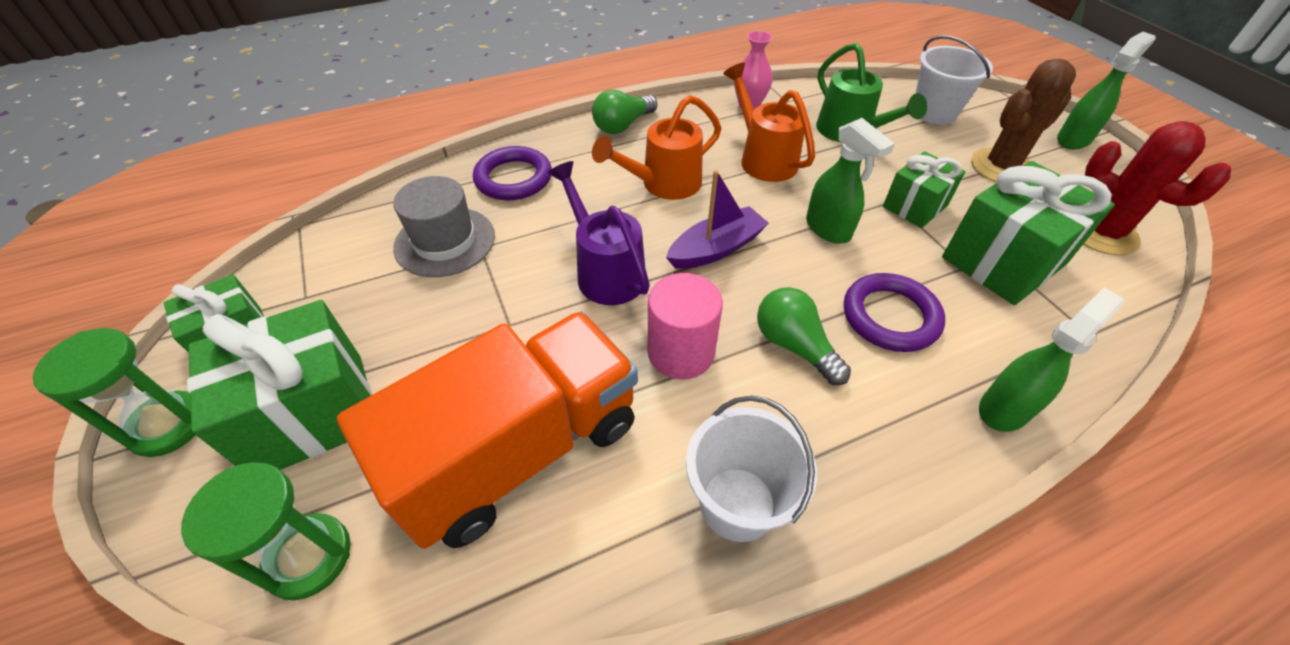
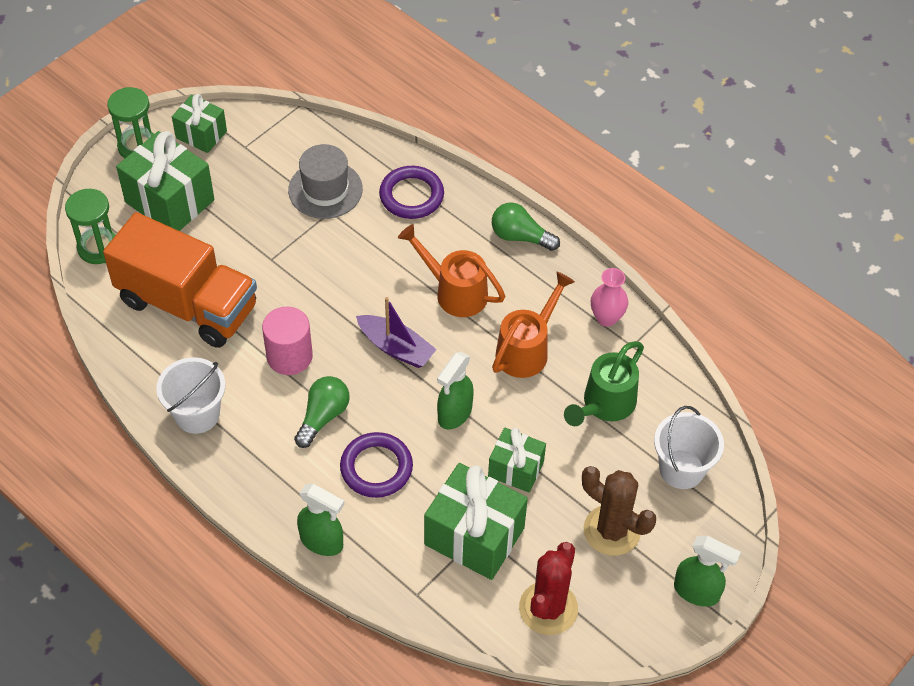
camera: 65 degrees right, 5 degrees up
purple watering can [548,161,650,305] -> none

